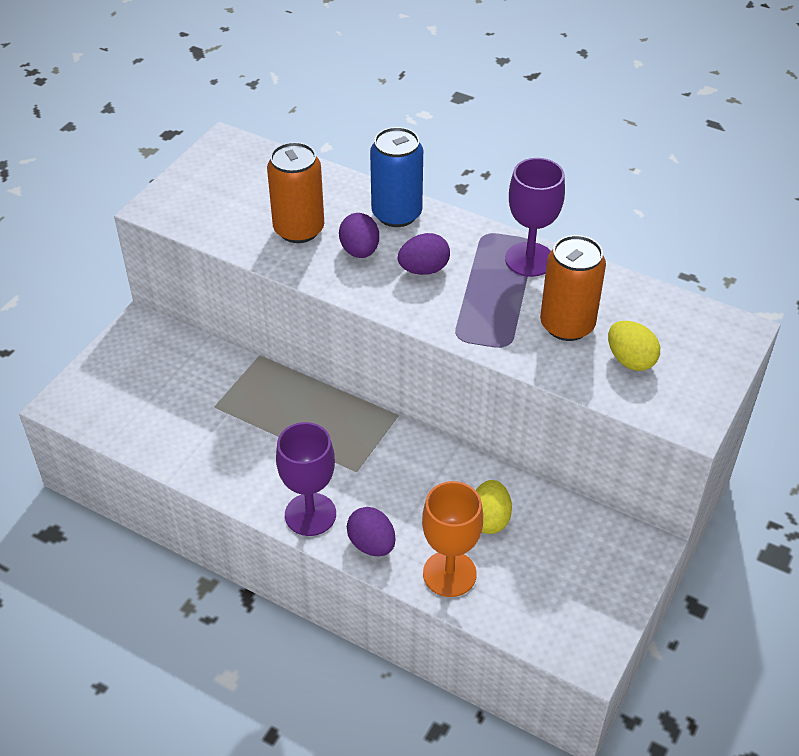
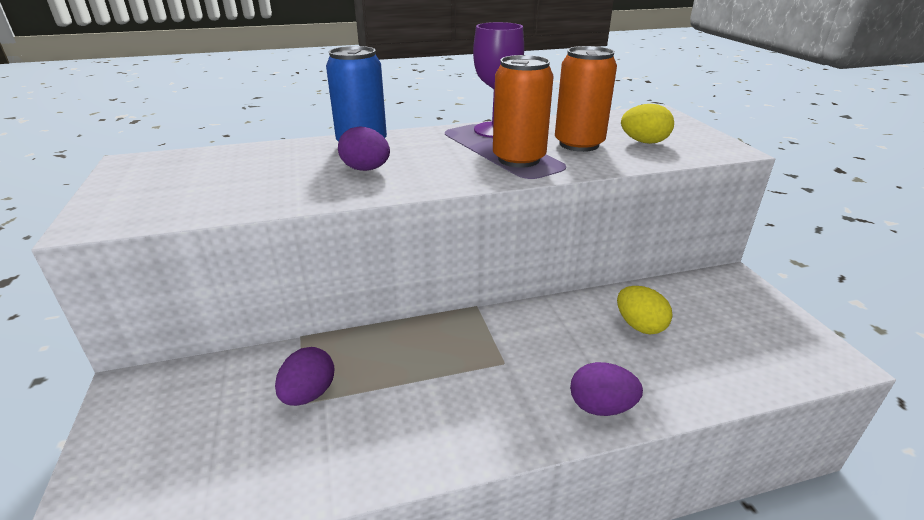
camera: 45 degrees left, 15 degrees down
orange can [267,142,324,243] -> orange can moved to [493,55,554,168]
purple goblet [276,422,336,536] -> none
purple egg [398,233,450,275] -> purple egg moved to [275,347,335,406]
orange goblet [422,481,483,597] -> none

